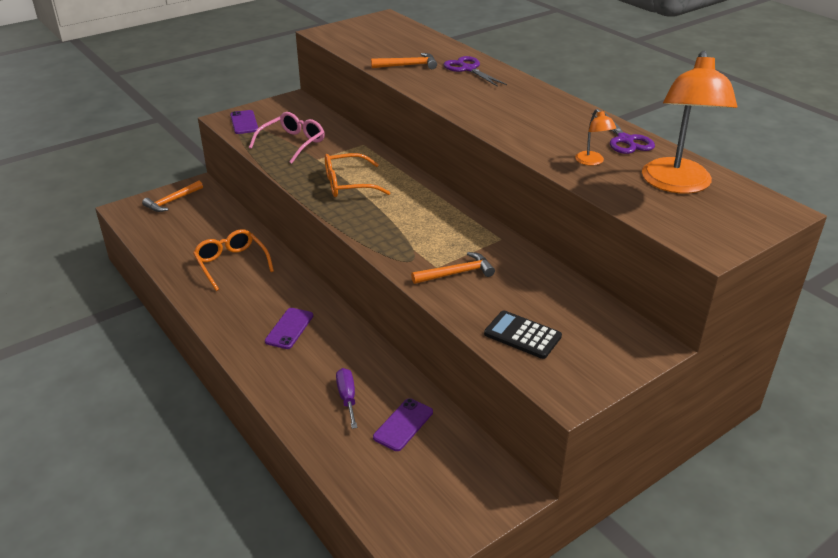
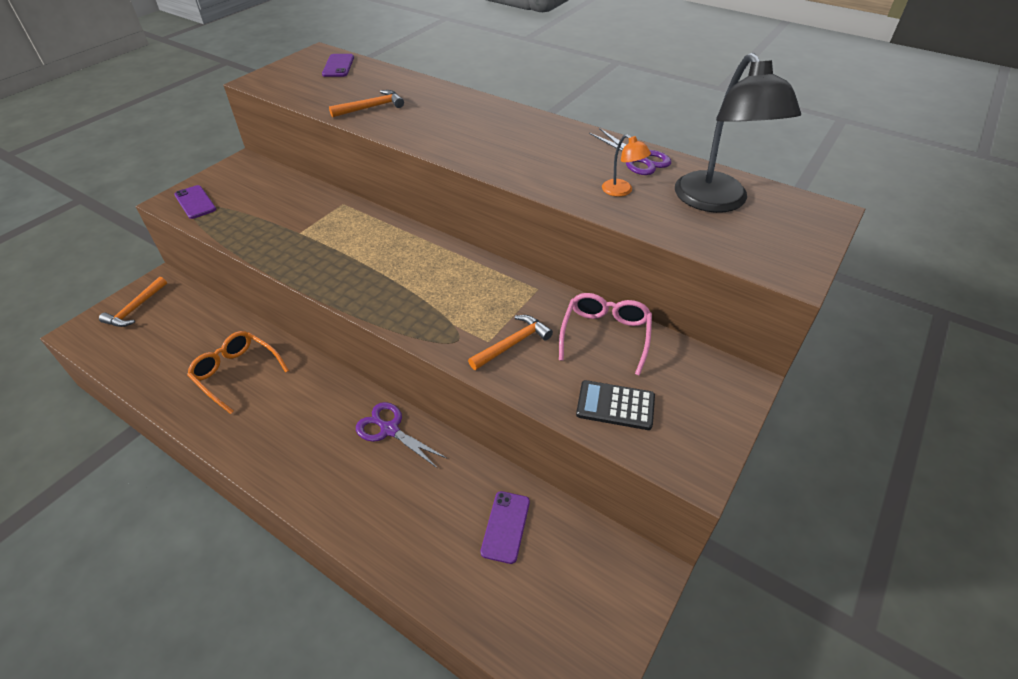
camera: 20 degrees left, 10 degrees up
pink glasses [249,112,325,164] -> pink glasses moved to [559,293,652,376]
purple phone [265,308,313,349] -> purple phone moved to [322,54,354,77]
orange glasses [325,153,391,197] -> none
purple screwdriver [336,368,357,429] -> none
purple scissors [443,56,507,87] -> purple scissors moved to [356,402,446,468]
orange lamp [642,51,737,194] -> black lamp [675,53,801,213]

